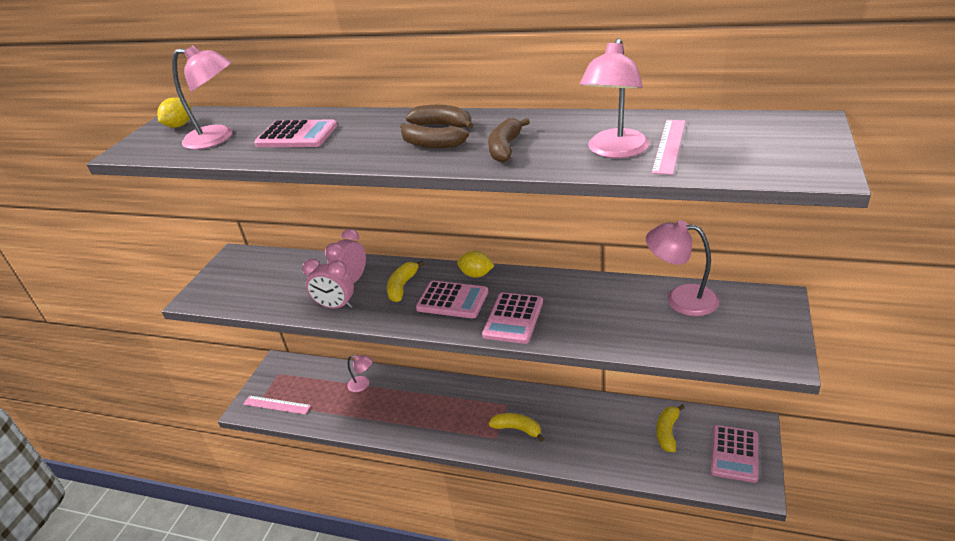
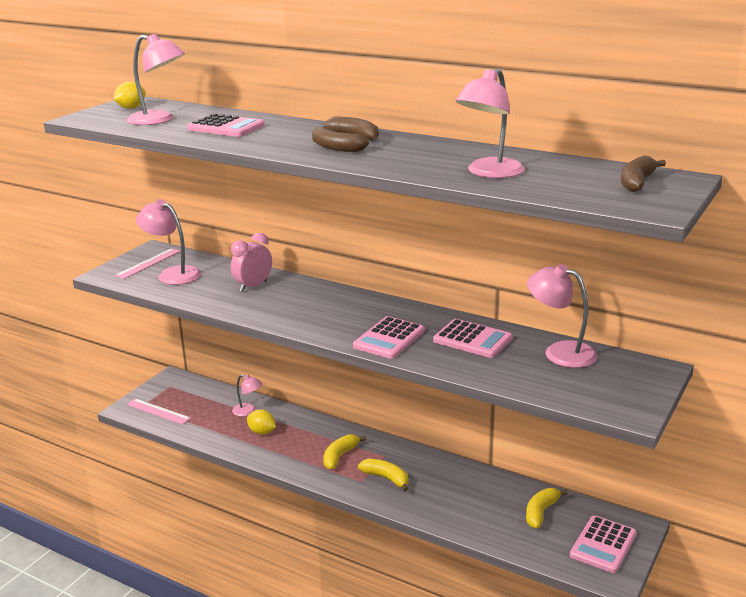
camera: 10 degrees right, 10 degrees down
pink clock [302,259,354,308] -> none
yellow banana [387,260,425,302] -> yellow banana moved to [323,434,366,469]
pink calculator [416,281,488,318] -> pink calculator moved to [433,319,513,358]
yellow lemon [457,251,494,278] -> yellow lemon moved to [247,409,276,434]
brown banana [488,118,530,163] -> brown banana moved to [621,155,666,192]
pink ruler [651,120,686,175] -> pink ruler moved to [114,248,181,279]
none -> pink lamp [136,199,201,285]

